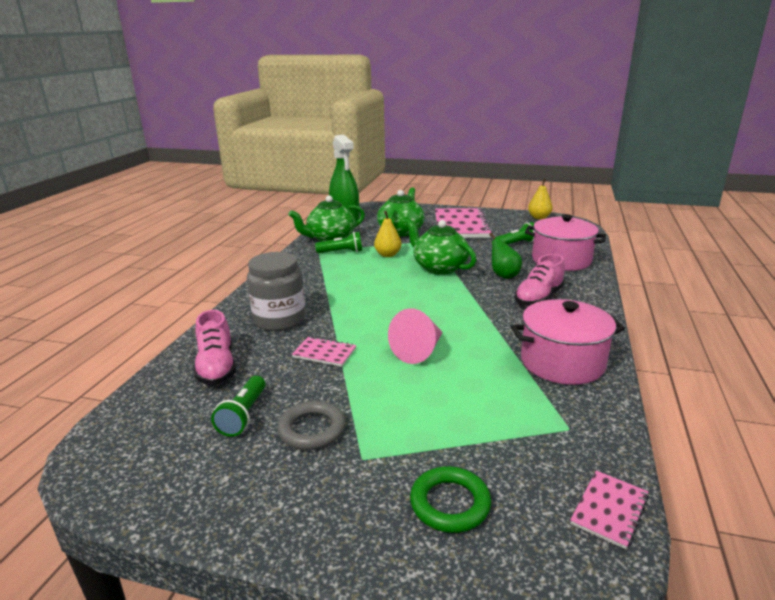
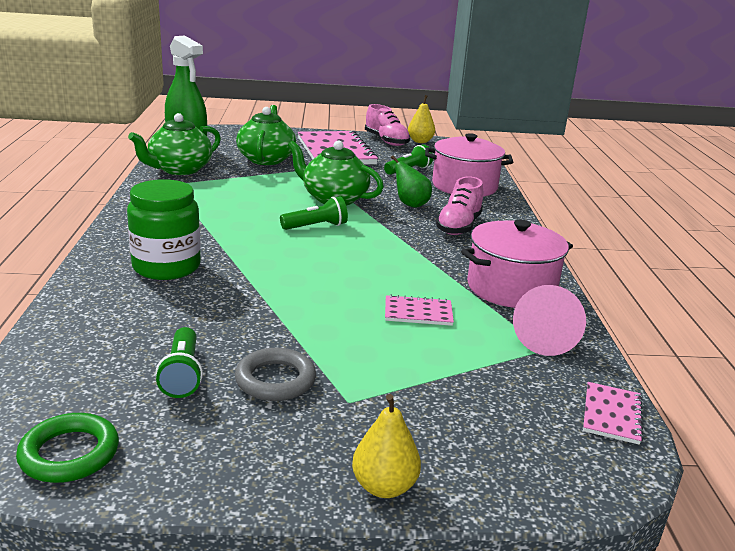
camera: 20 degrees left, 0 degrees up
pink shoe [194,310,236,385] -> pink shoe moved to [365,104,410,146]
grey jar [247,252,306,331] -> green jar [127,179,201,280]
pink notebook [292,336,356,367] -> pink notebook moved to [385,295,454,326]
green flashlight [315,232,362,253] -> green flashlight moved to [280,196,348,230]
yellow pear [374,211,402,257] -> yellow pear moved to [352,394,421,498]
pink cone [388,308,442,364] -> pink cone moved to [513,285,586,356]
green ring [410,466,491,533] -> green ring moved to [16,413,119,483]

